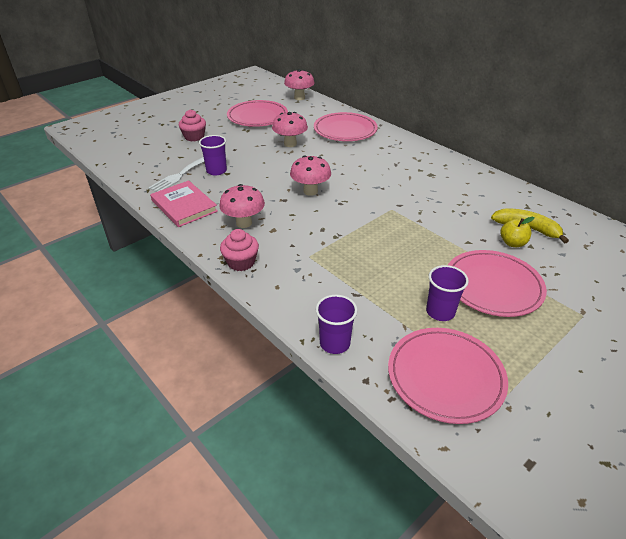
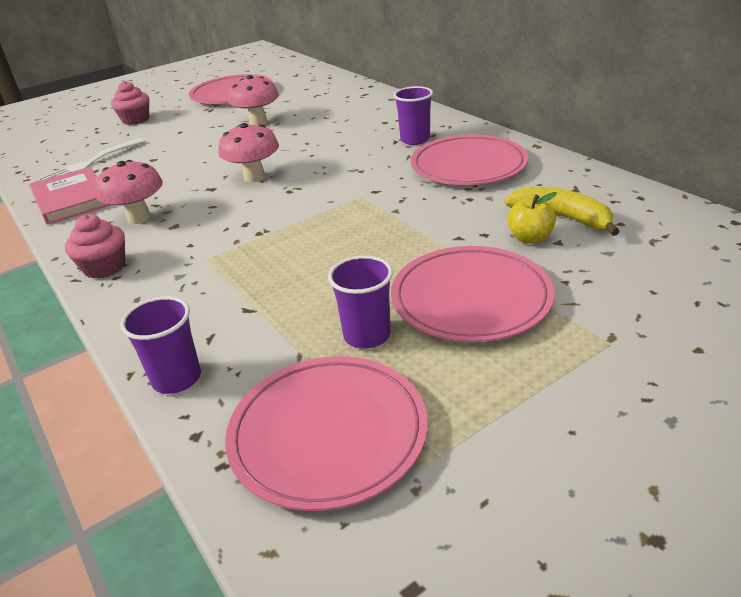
camera: 10 degrees right, 5 degrees down
purple cup [199,135,227,176] -> purple cup moved to [394,86,433,145]
pink mushroom [284,69,315,100] -> none
pink plate [314,112,378,141] -> pink plate moved to [411,135,528,185]

